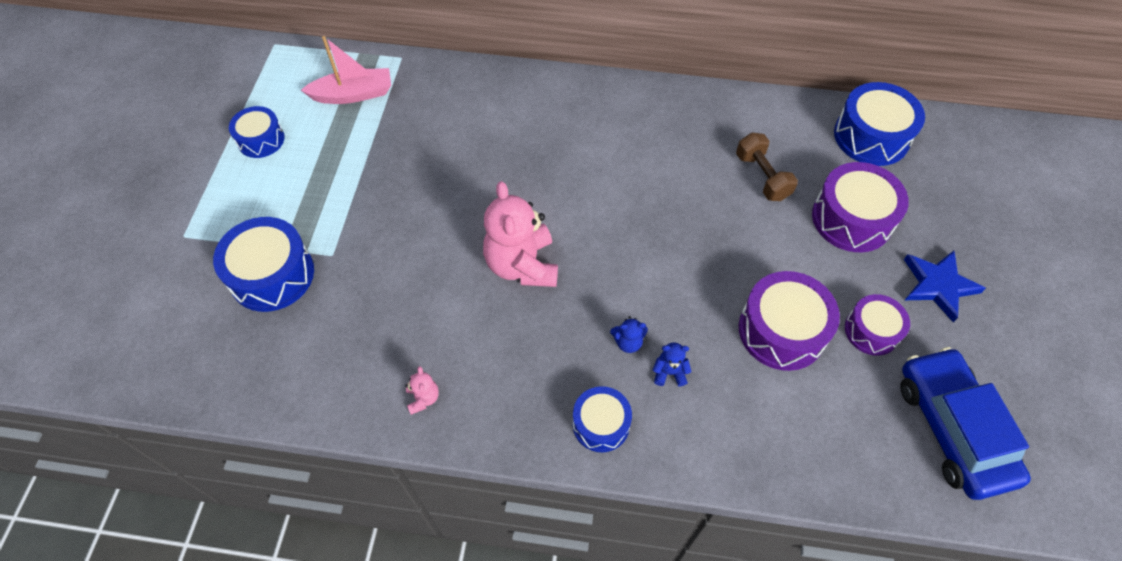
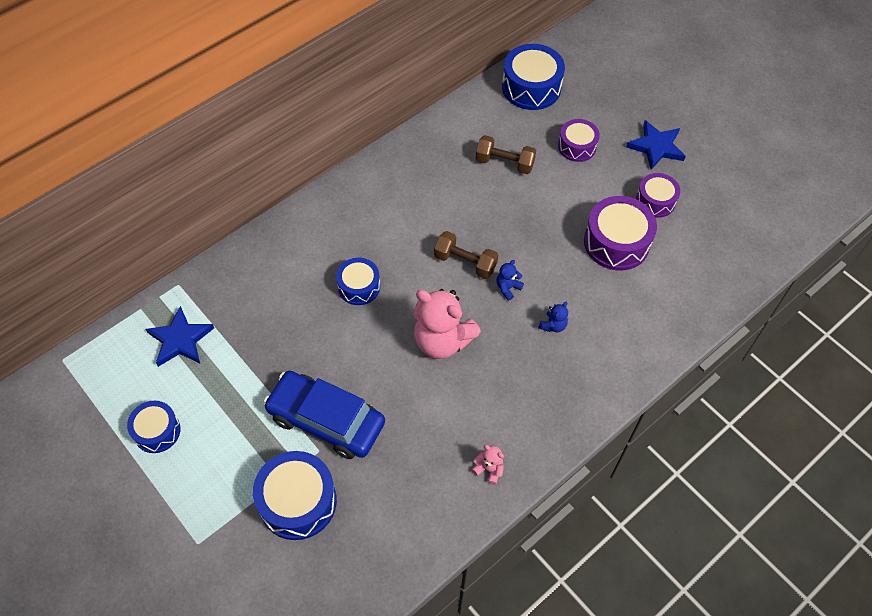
camera: 50 degrees left, 0 degrees up
pink boat [301,36,391,104] -> blue star [146,306,214,367]
blue drum [572,386,632,452] -> blue drum moved to [336,258,380,305]
blue teddy bear [653,343,692,387] -> blue teddy bear moved to [497,260,524,301]
purple drum [812,162,909,252] -> purple drum [558,119,600,162], size x0.62
blue car [900,347,1031,500] -> blue car moved to [263,371,385,459]
none -> brown dumbbell [434,231,498,279]

